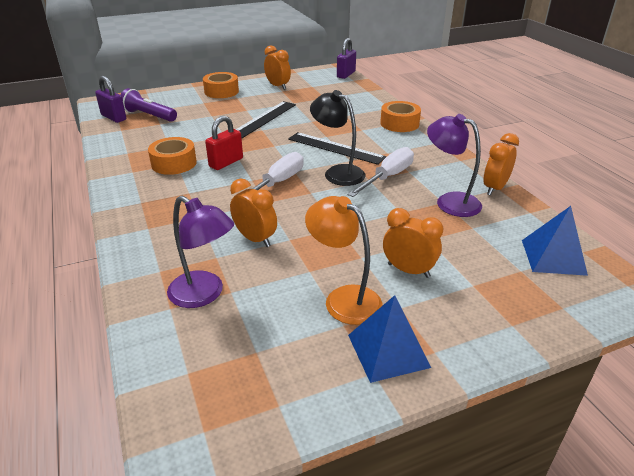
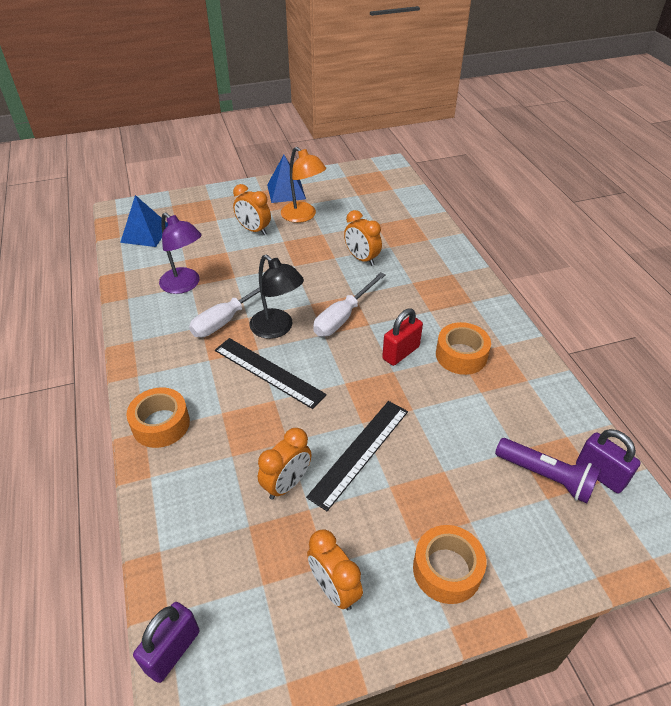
camera: 175 degrees left, 10 degrees up
purple lamp [167,196,234,308] -> none
orange clock [484,133,519,195] -> orange clock moved to [258,428,312,500]

